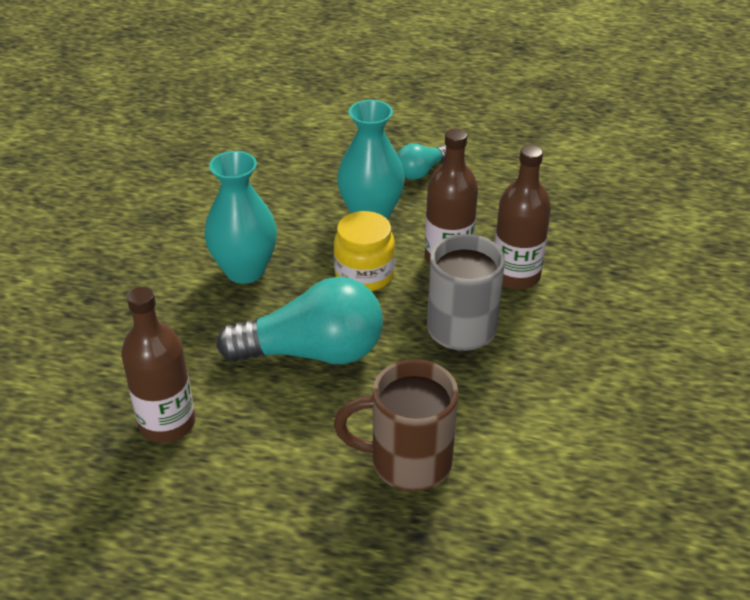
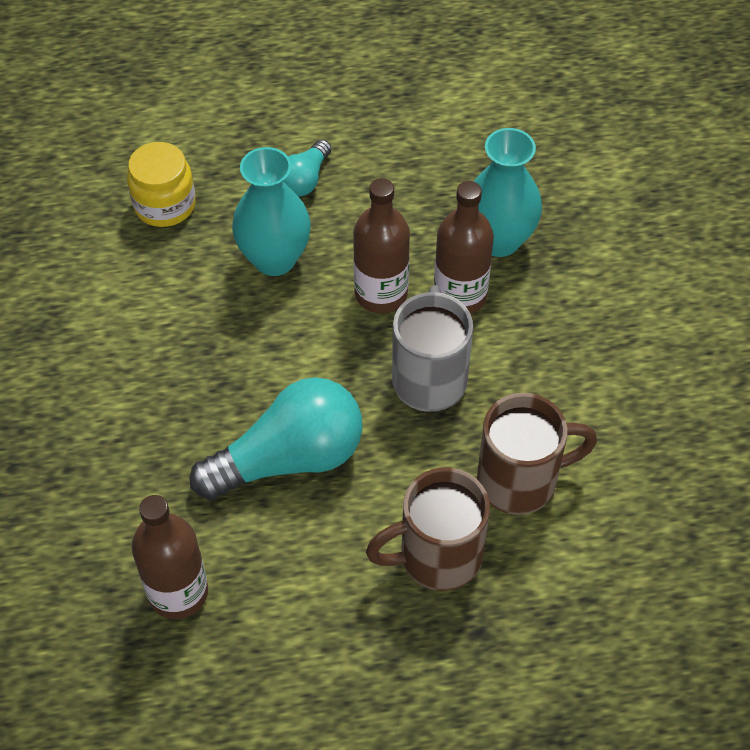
camera: 20 degrees left, 15 degrees up
turquoise vase [204,151,277,284] -> turquoise vase moved to [473,128,542,257]
yellow jar [334,211,395,291] -> yellow jar moved to [127,142,196,227]
none -> brown mug [477,393,597,515]

